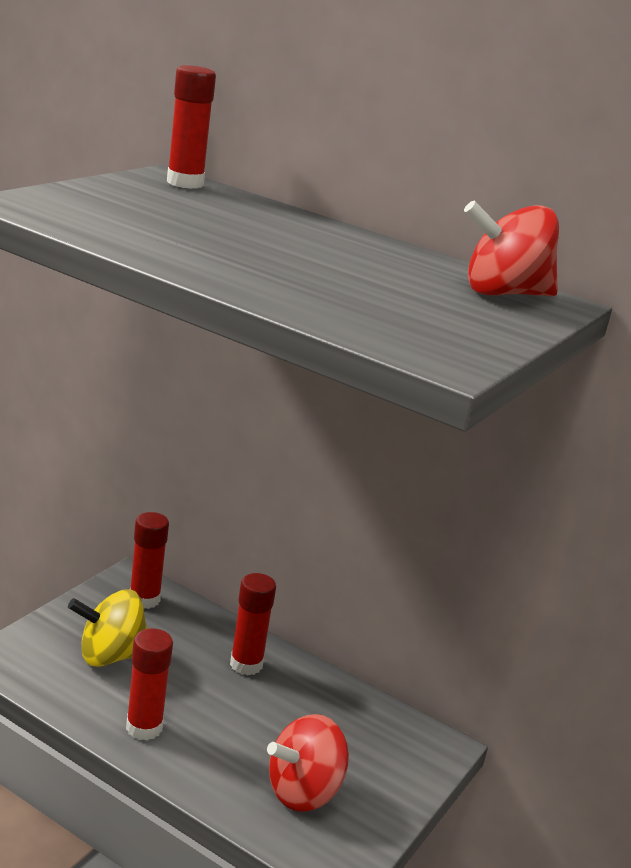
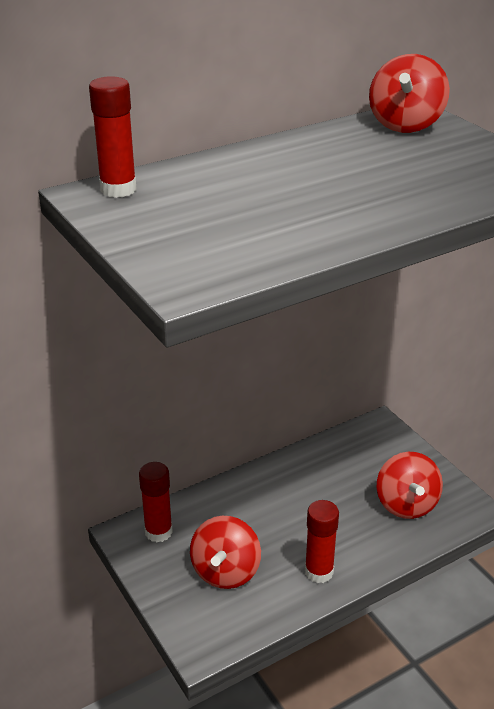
camera: 60 degrees left, 10 degrees up
yellow spinning top [68,589,147,667] -> red spinning top [190,516,261,589]
red glue stick [230,573,276,676] -> none

